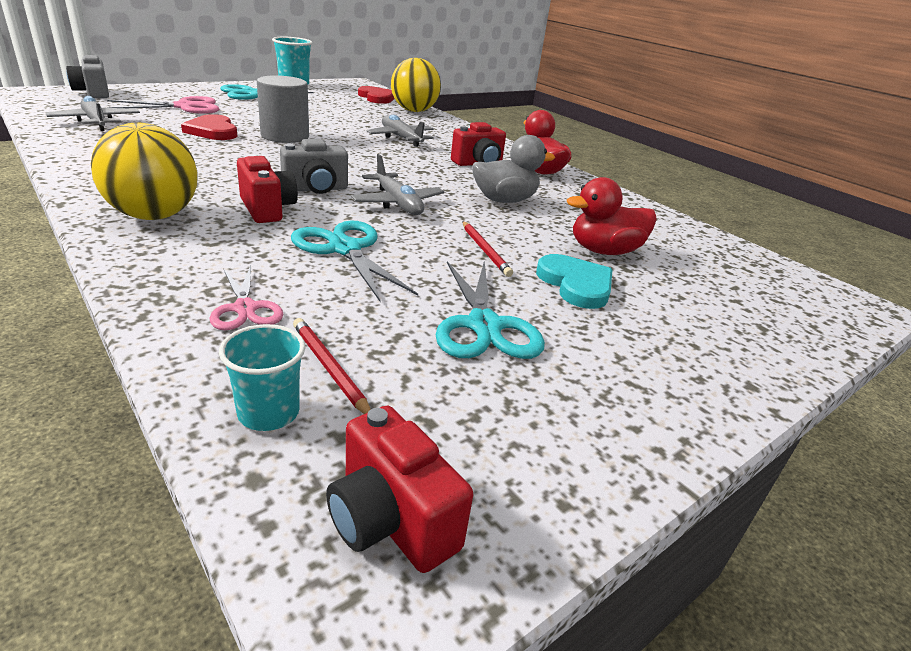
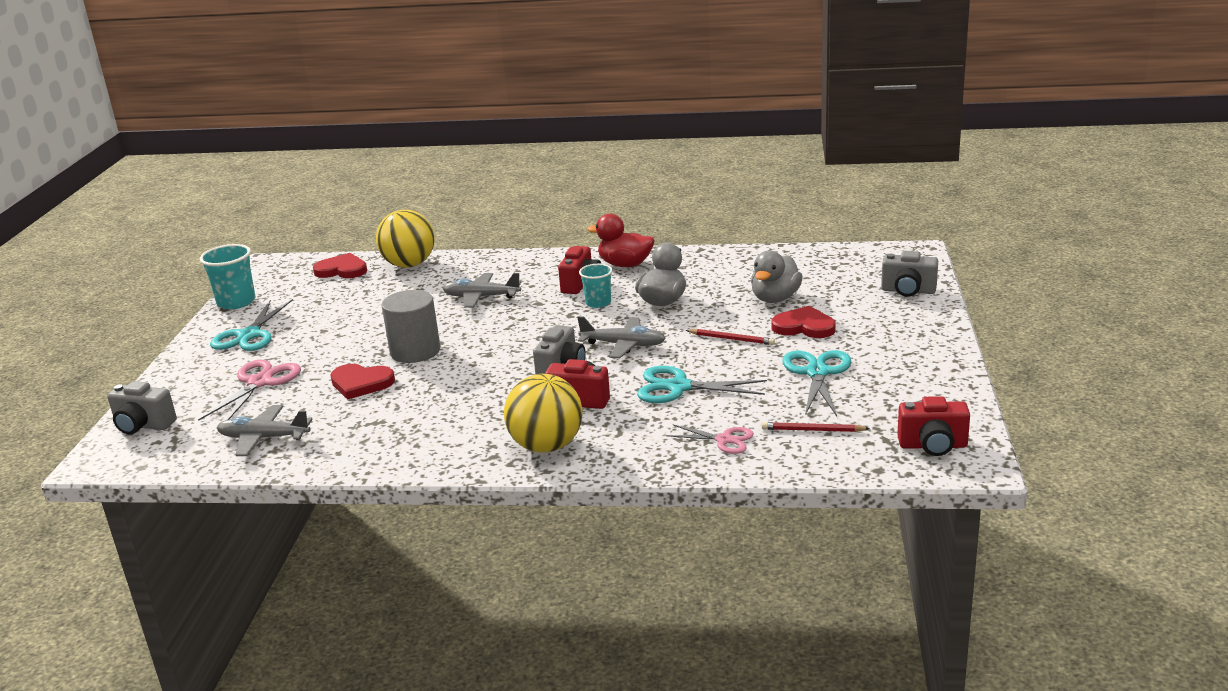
camera: 40 degrees left, 5 degrees down
turquoise cup [219,324,306,431] -> turquoise cup moved to [579,264,613,308]
turquoise scissors [435,261,545,359] -> turquoise scissors turned 120 degrees counterclockwise [783,350,851,416]
turquoise heart [536,254,613,309] -> red heart [772,306,836,338]
red duck [567,177,657,255] -> grey duck [751,250,803,303]
none -> grey camera [881,251,938,297]

